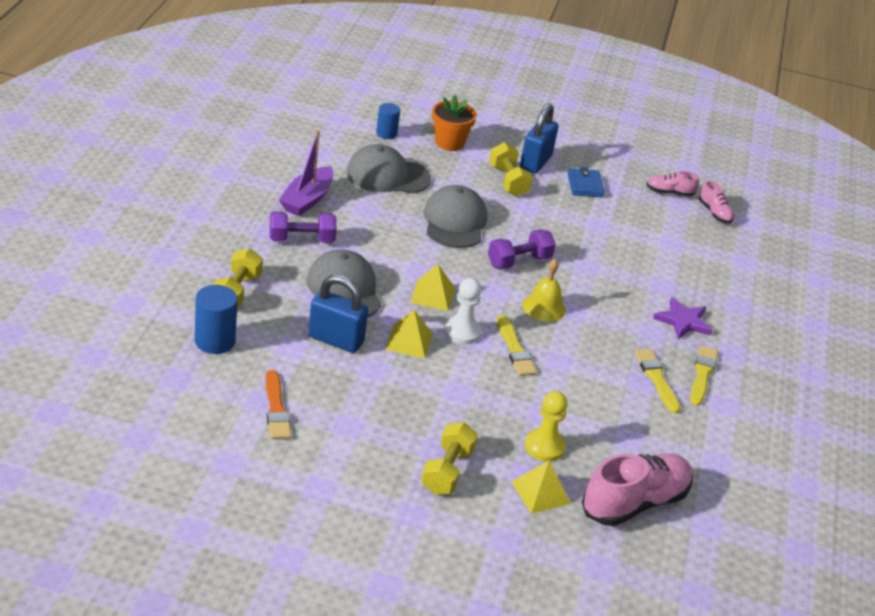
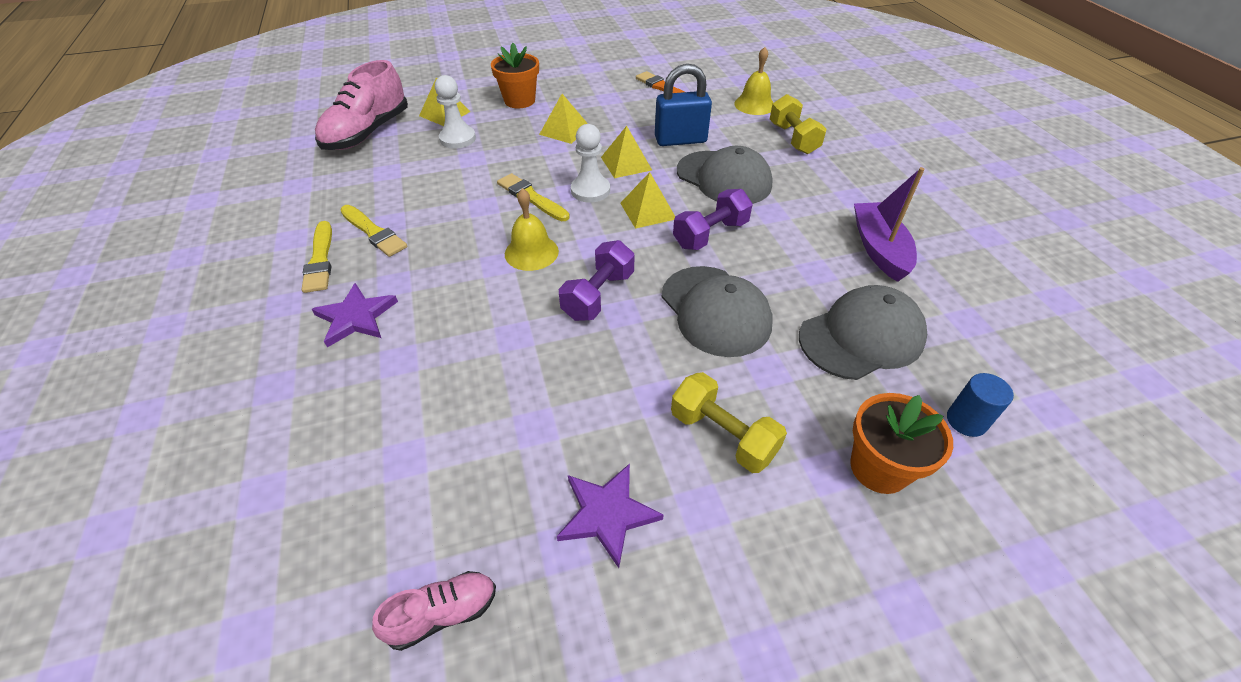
camera: 155 degrees right, 10 degrees up
blue cylinder [195,285,238,354] -> yellow bell [734,47,774,115]
purple dumbbell [270,212,337,243] -> purple dumbbell moved to [673,189,753,250]
yellow dumbbell [421,422,478,494] -> orange flower pot [491,43,539,108]
blue padlock [520,103,559,173] -> none
yellow pawn [525,391,568,462] -> white pawn [435,75,476,149]
blue wallet [568,167,605,197] -> purple star [557,464,664,568]
pink shoe [699,181,734,224] -> none
none -> yellow pyramid [539,94,588,144]

